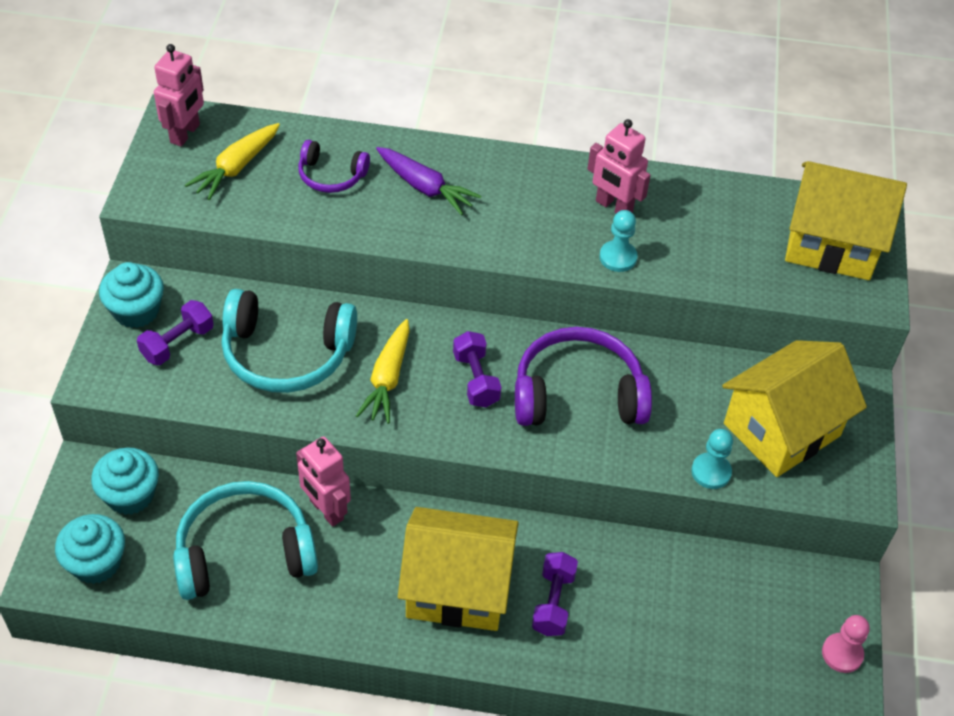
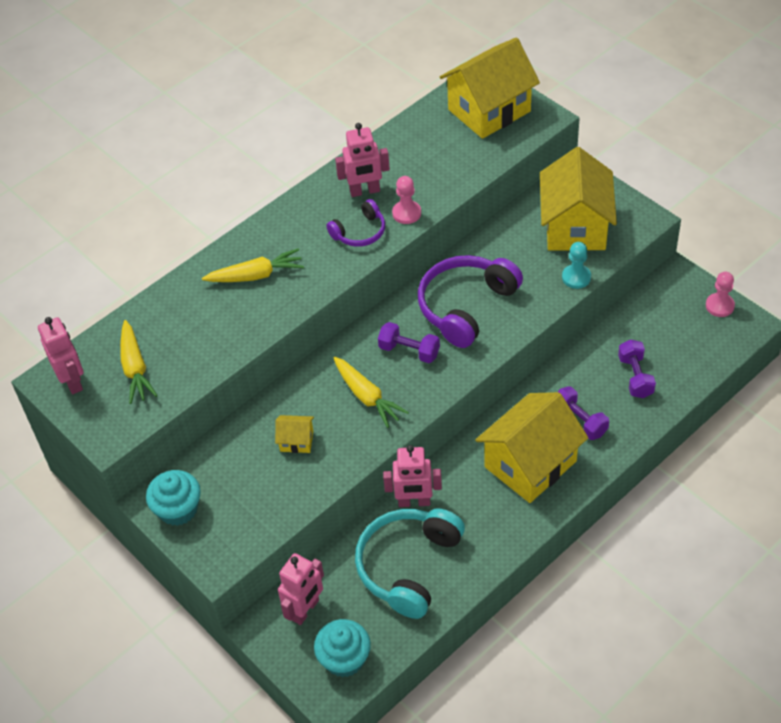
camera: 45 degrees left, 0 degrees up
turquoise cupcake [91,447,159,515] -> pink robot [278,553,324,625]
purple dumbbell [137,300,214,365] -> purple dumbbell moved to [618,339,656,398]
turquoise headphones [221,289,357,393] -> yellow house [275,415,314,453]
purple headphones [298,140,370,193] -> purple headphones moved to [326,199,385,247]
purple carrot [376,147,481,215] -> yellow carrot [202,248,304,282]
turquoise pawn [599,210,638,272] -> pink pawn [392,176,421,224]

